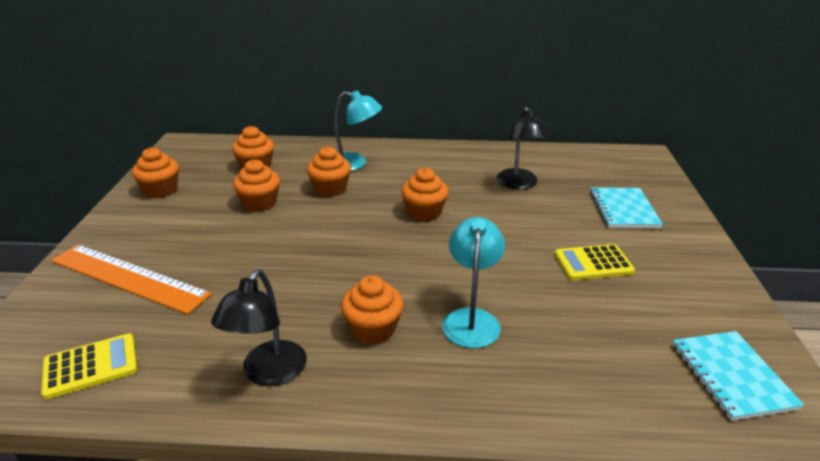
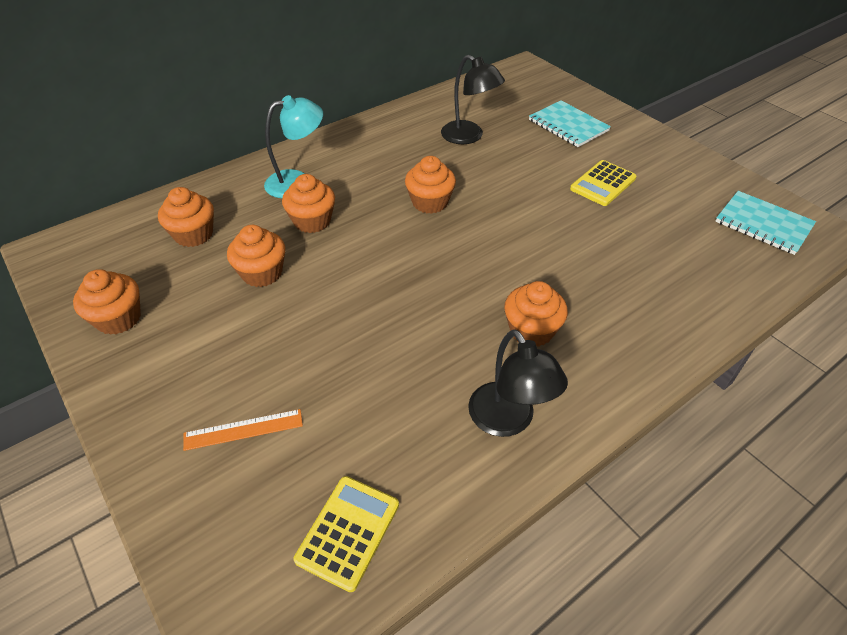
camera: 40 degrees left, 15 degrees up
orange ruler [51,245,212,314] -> orange ruler [183,409,303,451], size x0.49
turquoise lamp [442,217,505,348] -> none

